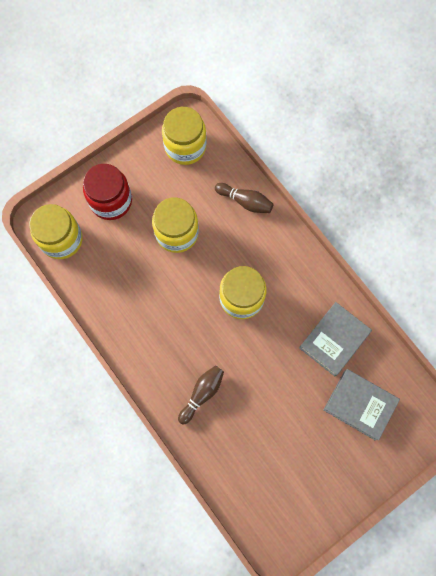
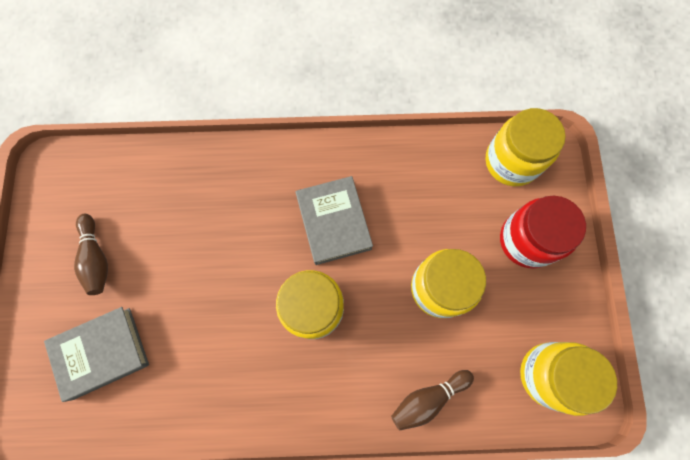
camera: 125 degrees right, 0 degrees up
brown bowling pin [178,365,224,425] -> brown bowling pin moved to [74,214,108,295]
grey book [299,302,372,376] -> grey book moved to [296,176,373,265]

